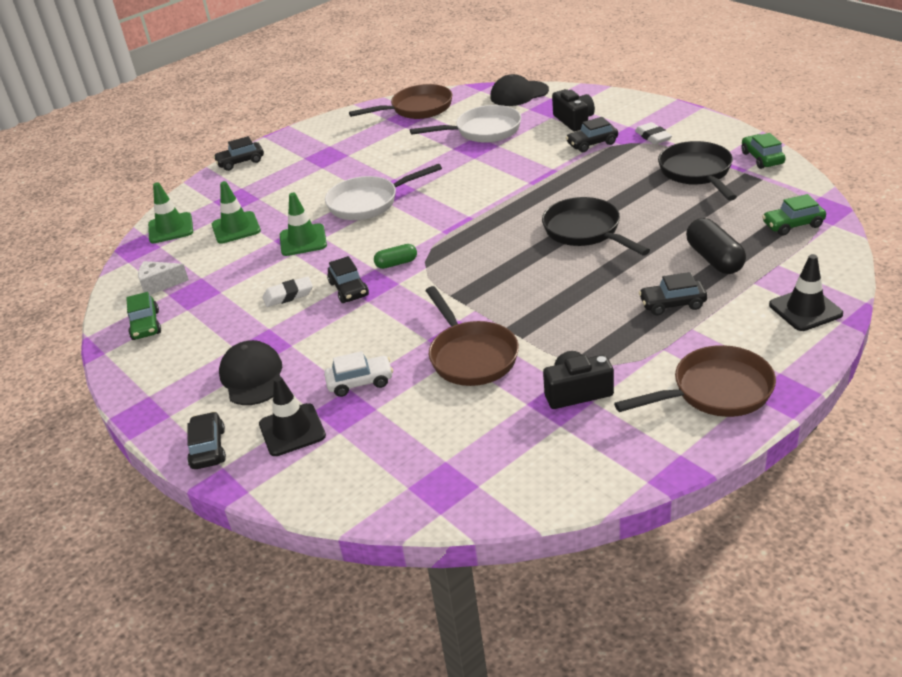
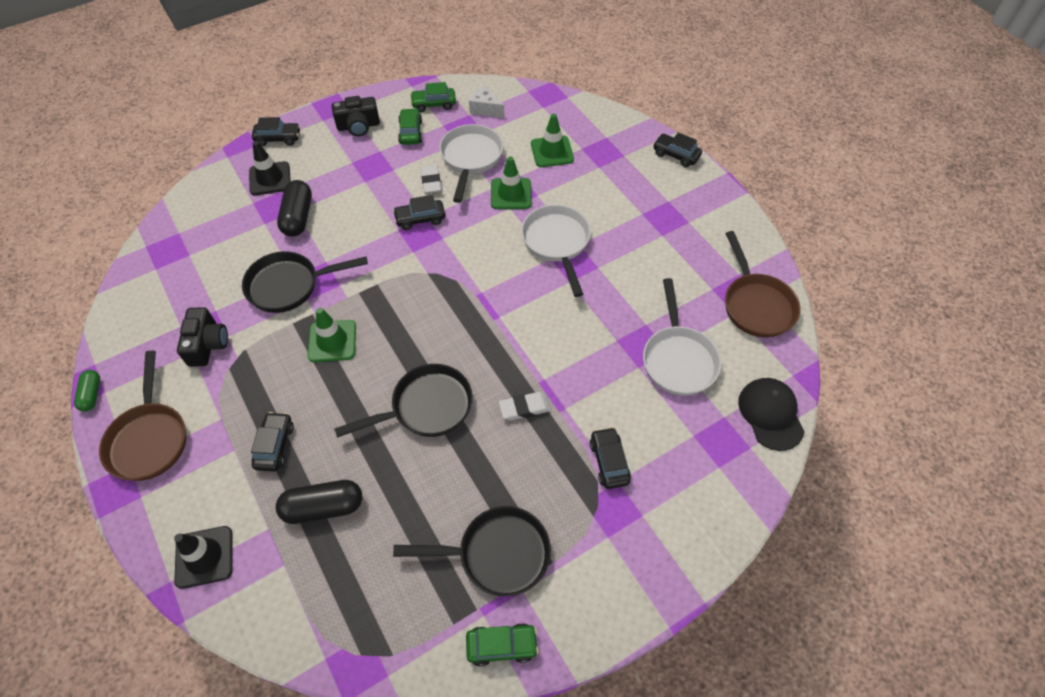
camera: 95 degrees right, 20 degrees up
white cheese [138,261,189,295] -> white cheese turned 60 degrees counterclockwise [469,86,505,118]
green traffic cone [148,182,193,243] -> green traffic cone moved to [307,308,356,362]
black car [213,136,264,171] -> black car turned 45 degrees counterclockwise [653,133,702,167]
black cap [219,340,282,405] -> none
white car [324,351,393,397] -> black capsule [277,180,312,237]
green capsule [374,244,417,269] -> green capsule moved to [74,370,100,412]
brown pan [426,286,519,386] -> black pan [242,251,368,313]
black camera [552,89,595,131] -> black camera moved to [332,96,380,136]
white eraser [635,122,672,145] -> white eraser moved to [499,392,551,421]
green car [762,194,826,236] -> green car moved to [398,108,422,145]
none -> white pan [439,124,503,203]

